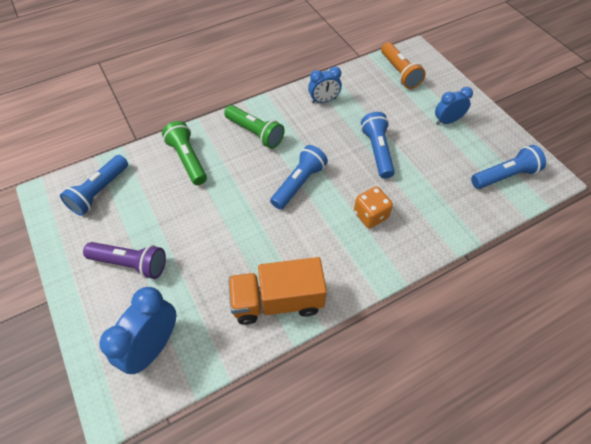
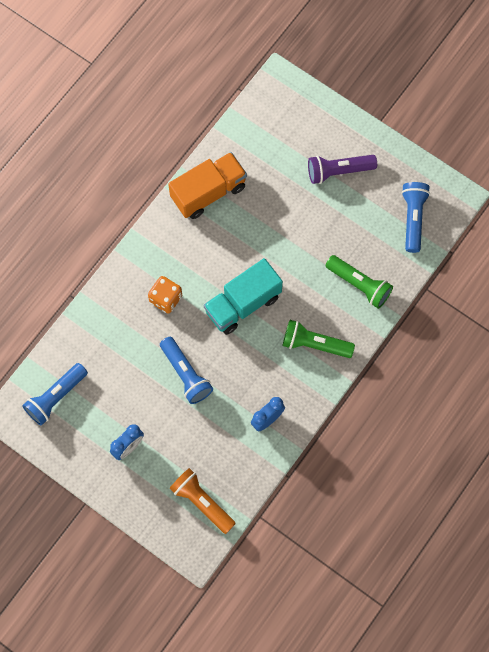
camera: 155 degrees right, 15 degrees up
blue clock [99,287,176,374] -> none
blue flashlight [270,145,328,210] -> turquoise truck [204,258,283,335]

